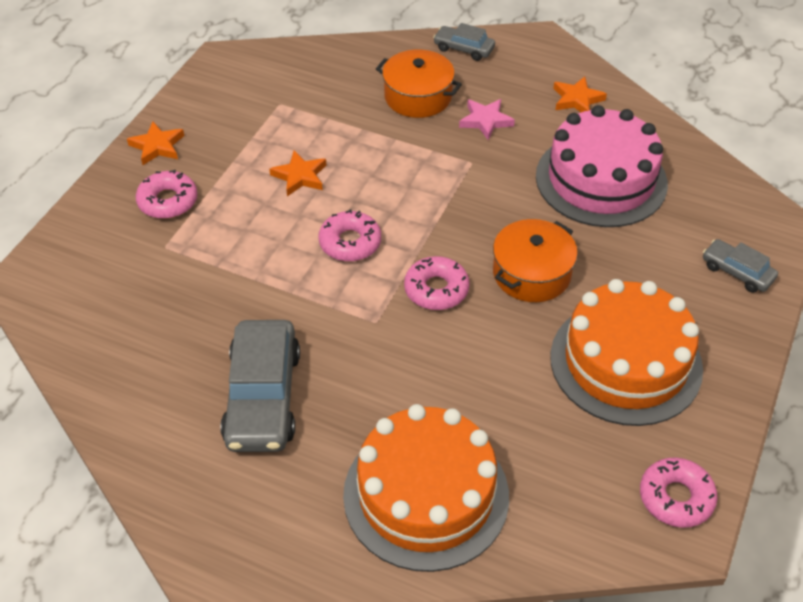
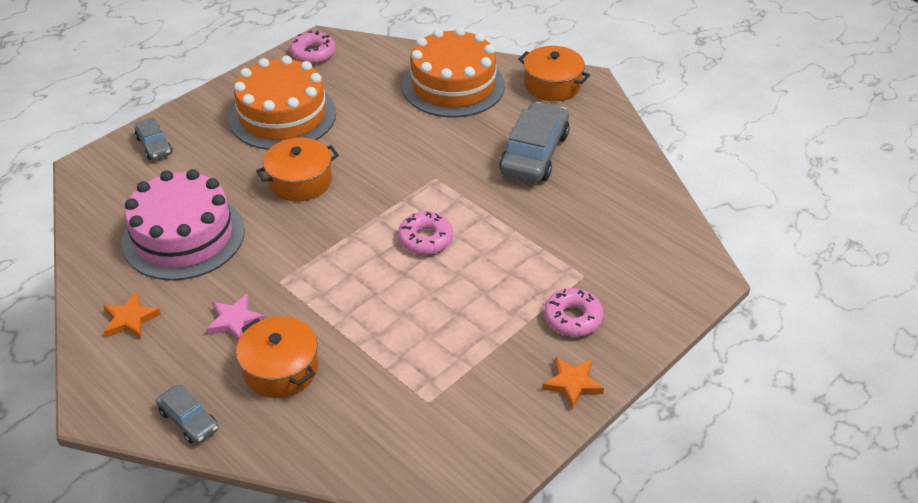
camera: 160 degrees left, 5 degrees down
orange star [269,151,327,196] -> none
pink donut [404,256,470,310] -> none
none -> orange pot [518,46,590,101]

